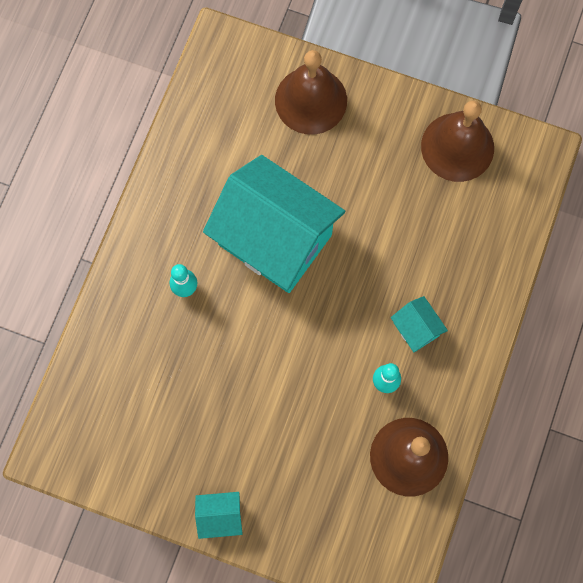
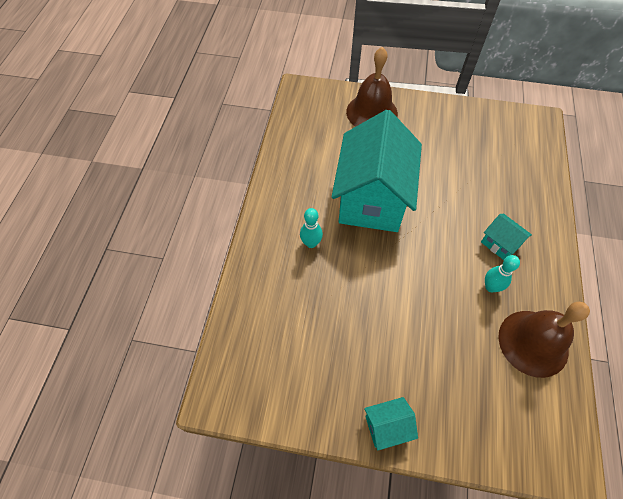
camera: 10 degrees left, 15 degrees down
turquoise house [203,155,345,293] -> turquoise house turned 75 degrees clockwise [332,110,422,232]
brown bell [421,100,494,182] -> none

